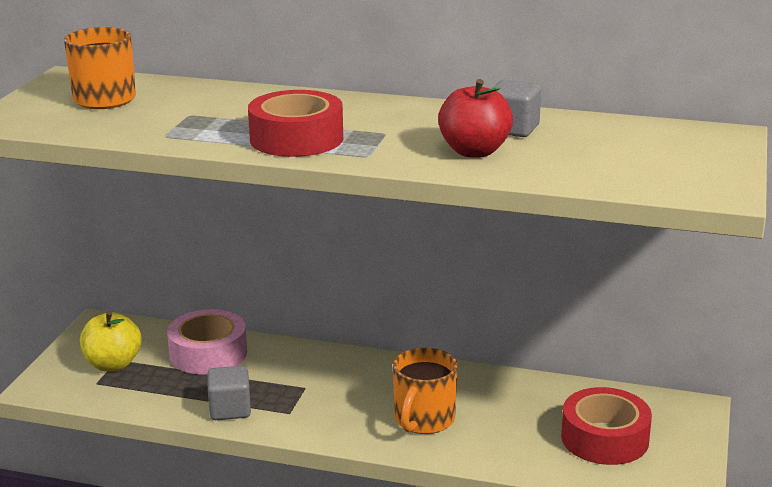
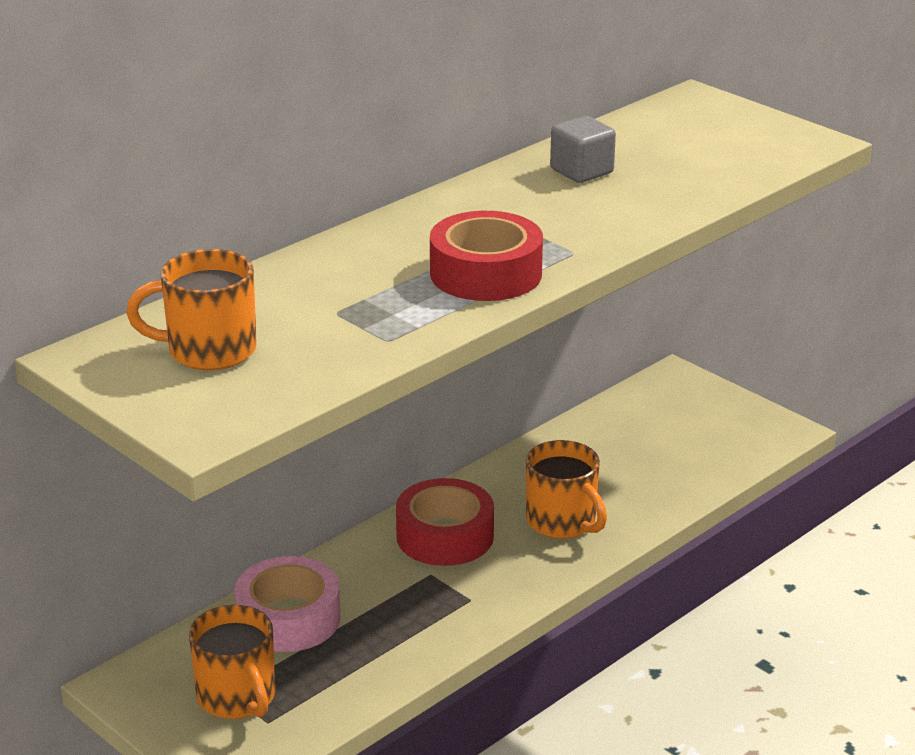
camera: 60 degrees left, 5 degrees up
yellow apple [80,311,142,371] -> orange mug [189,605,275,719]
grey cube [207,366,251,420] -> none
red apple [438,79,513,158] -> none
red tape [561,387,652,465] -> red tape moved to [396,478,494,566]

